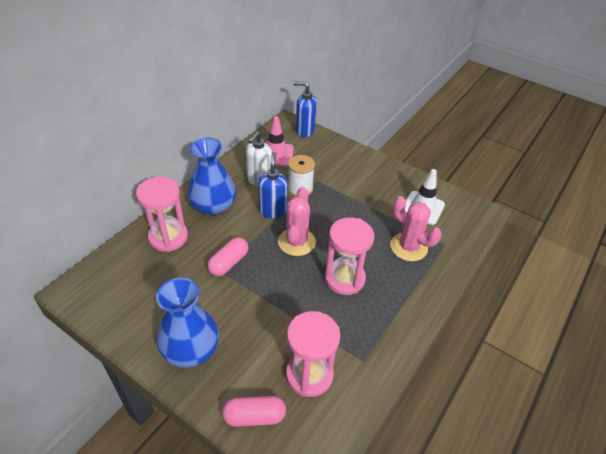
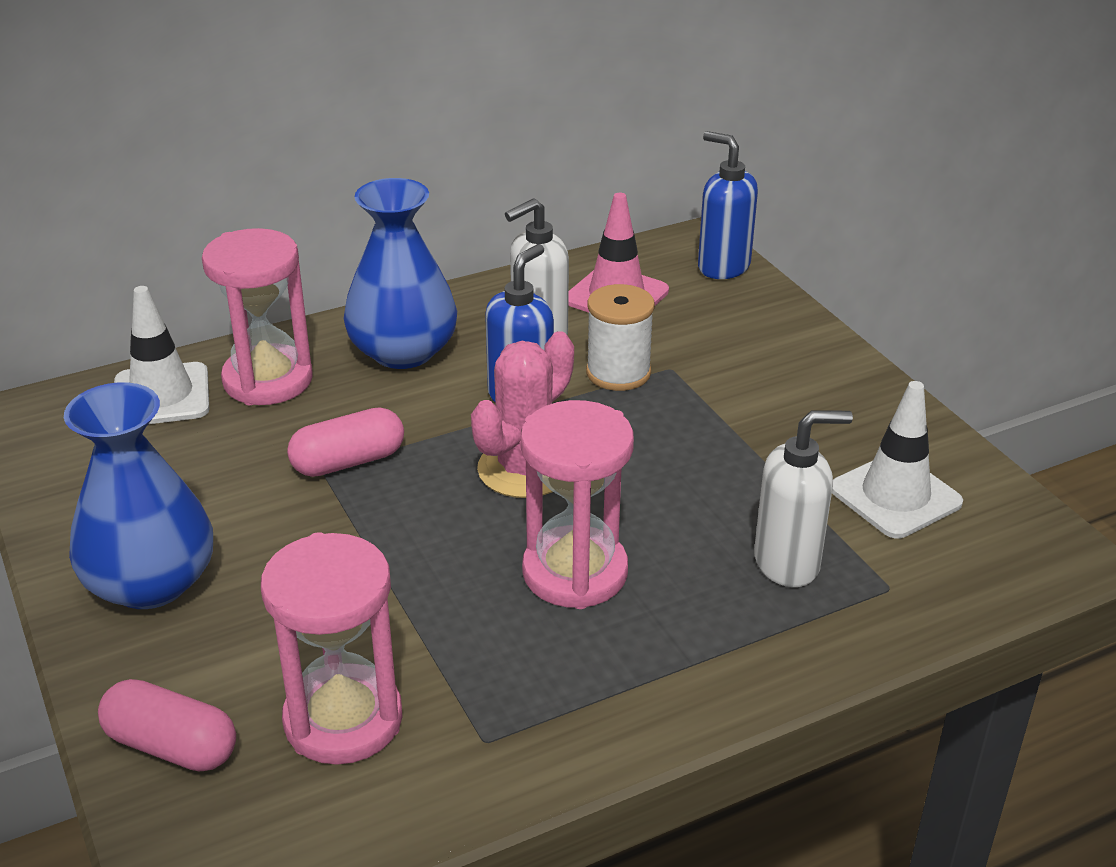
camera: 30 degrees right, 10 degrees down
pink cactus [390,196,442,261] -> white soap dispenser [754,410,853,587]
none -> white traffic cone [114,286,209,424]

